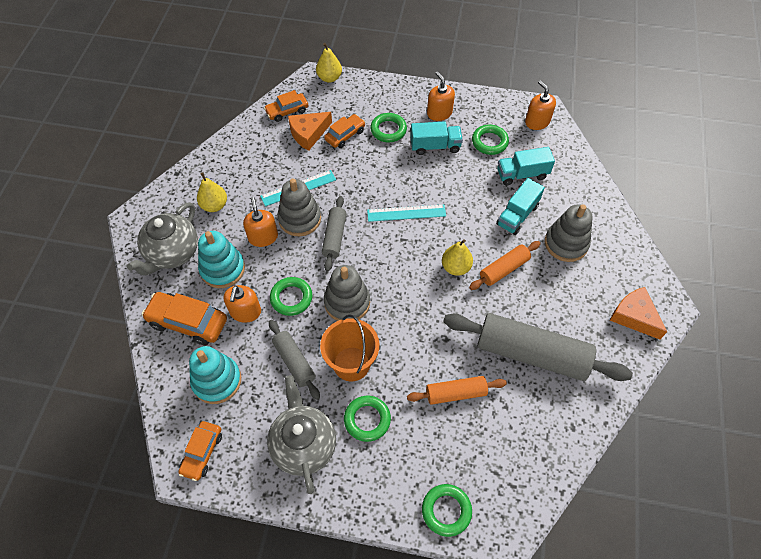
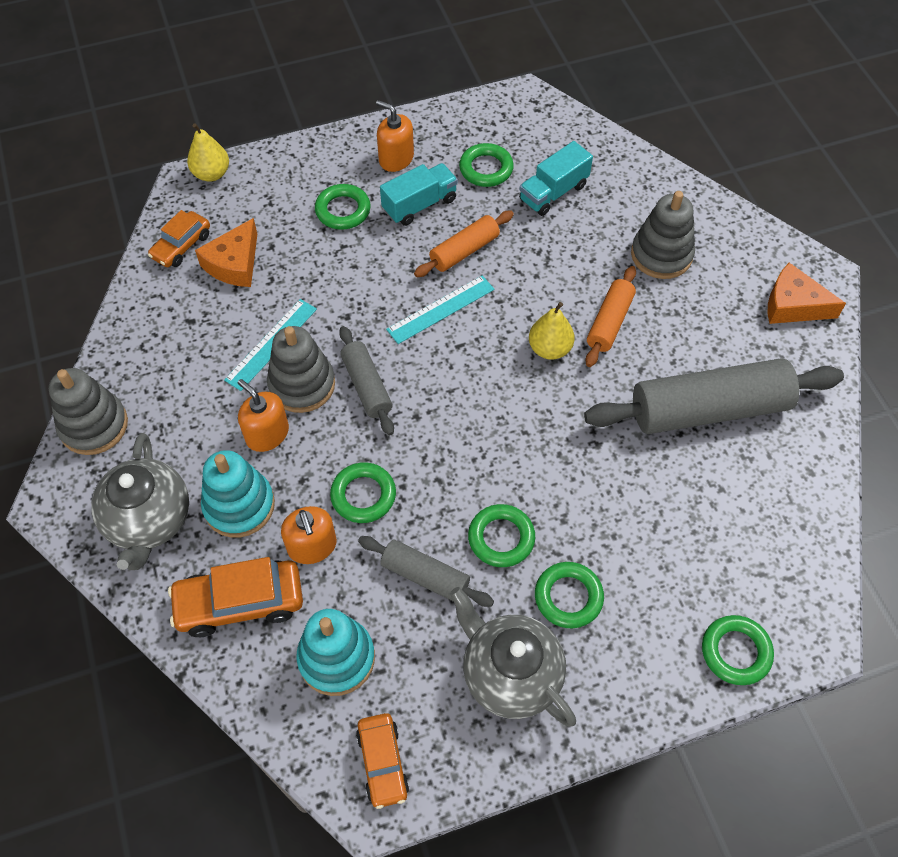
camera: 30 degrees left, 0 degrees up
yellow pear [197,173,227,212] -> none
orange bucket [320,314,379,381] -> green ring [468,504,535,567]
orange car [324,114,365,148] -> none
grey stacking toy [324,265,370,321] -> grey stacking toy moved to [49,368,128,455]
orange rolling pin [407,376,507,405] -> orange rolling pin moved to [414,210,514,277]
turquoise truck [496,178,545,235] -> none
orange soap dispenser [525,81,556,130] -> none

